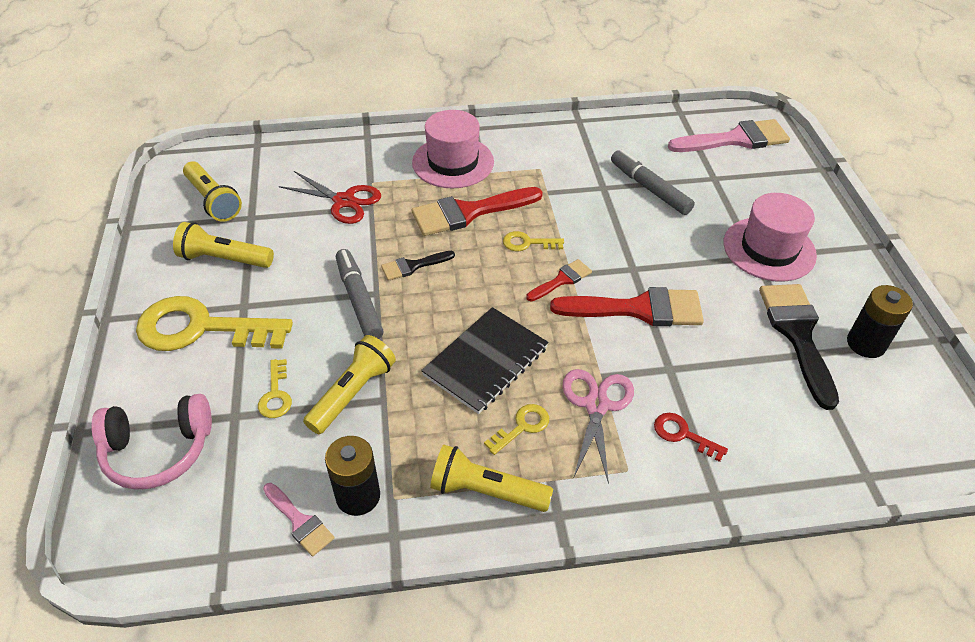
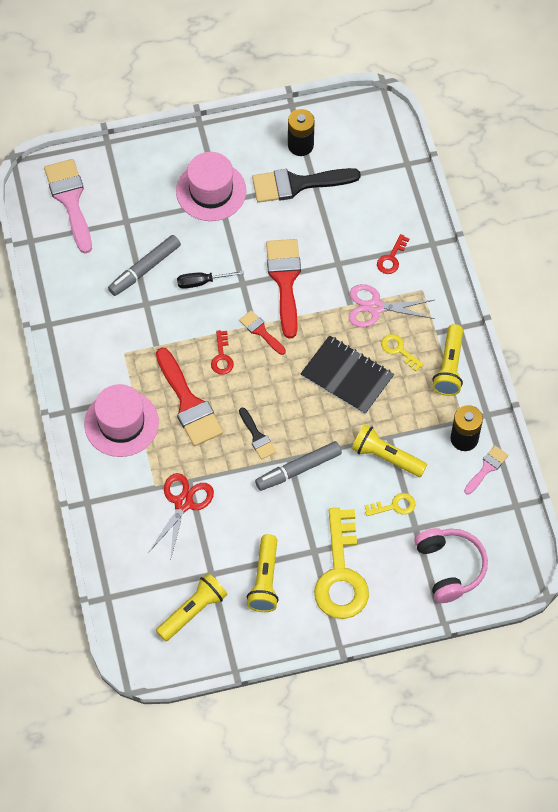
camera: 95 degrees left, 15 degrees up
yellow key [503,231,564,251] -> red key [211,330,234,375]
none -> black screwdriver [177,271,244,289]

